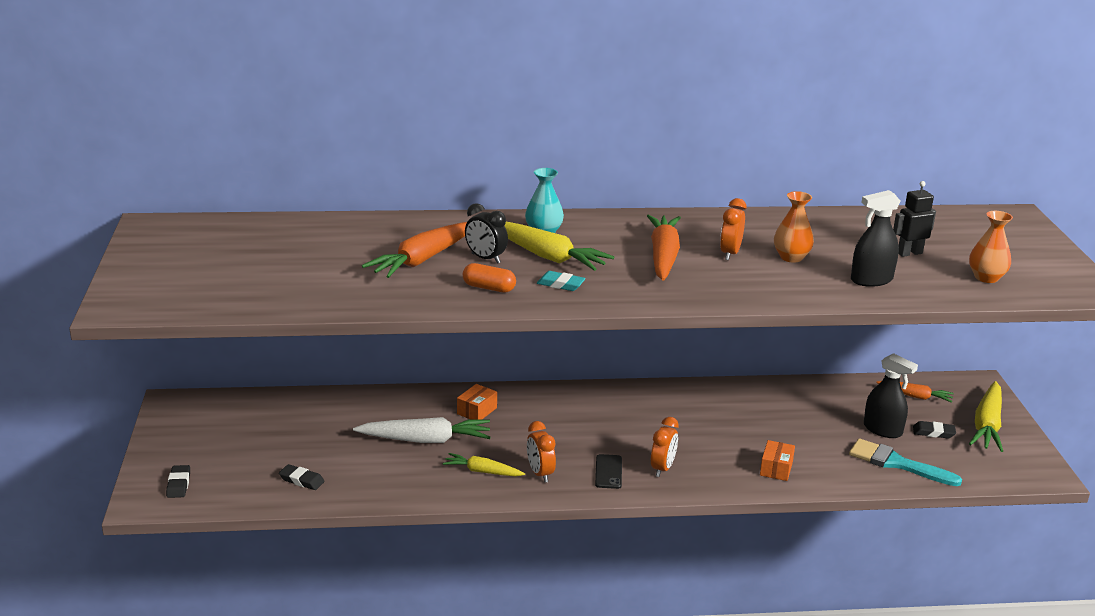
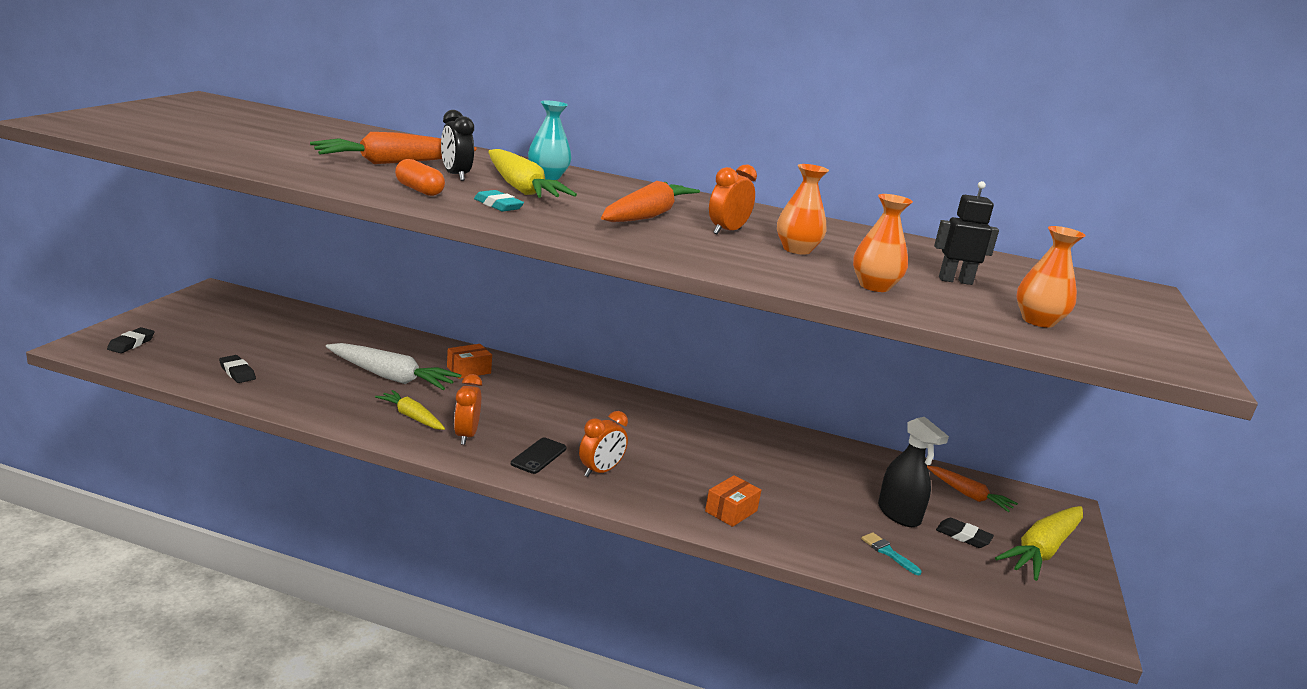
camera: 20 degrees right, 5 degrees down
turquoise brush [849,438,962,486] -> turquoise brush [861,532,921,575], size x0.48
black spray bottle [851,190,901,287] -> orange vase [853,194,913,292]

